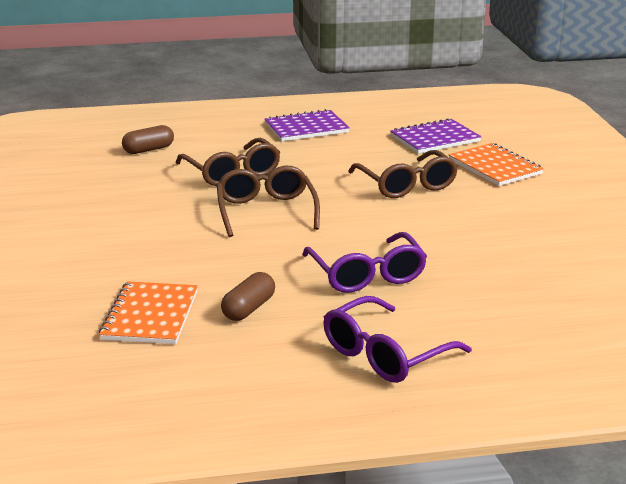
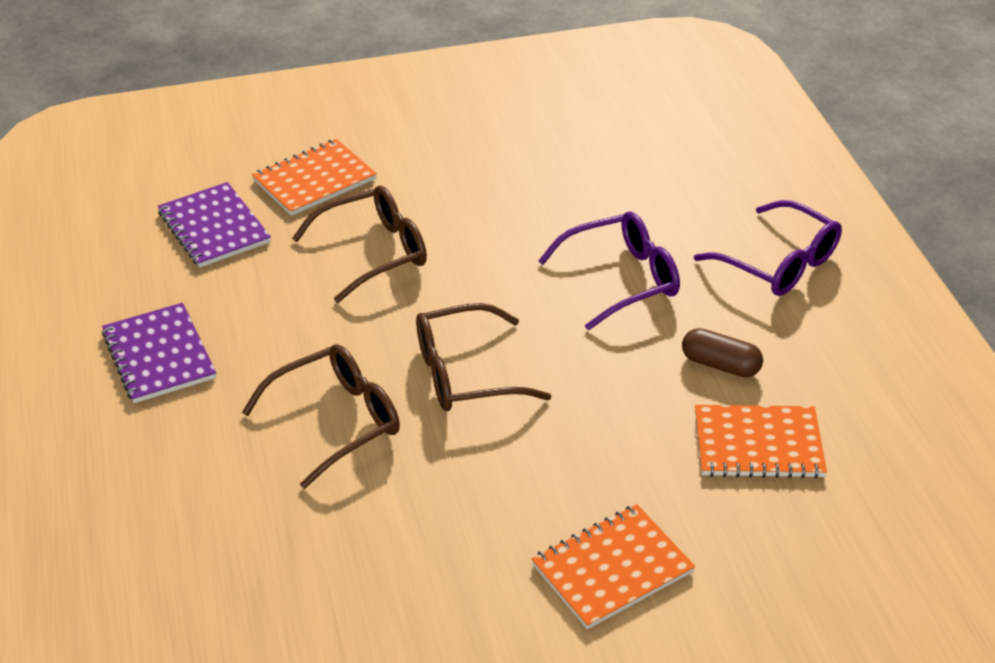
camera: 95 degrees left, 15 degrees up
brown capsule [122,125,174,154] -> none
none -> orange notebook [531,504,695,629]

